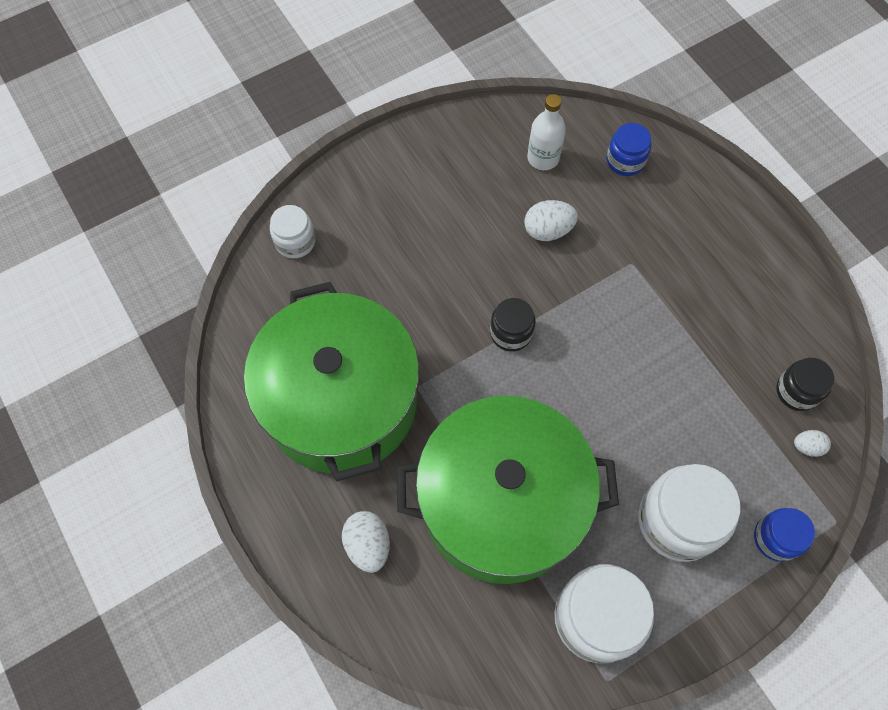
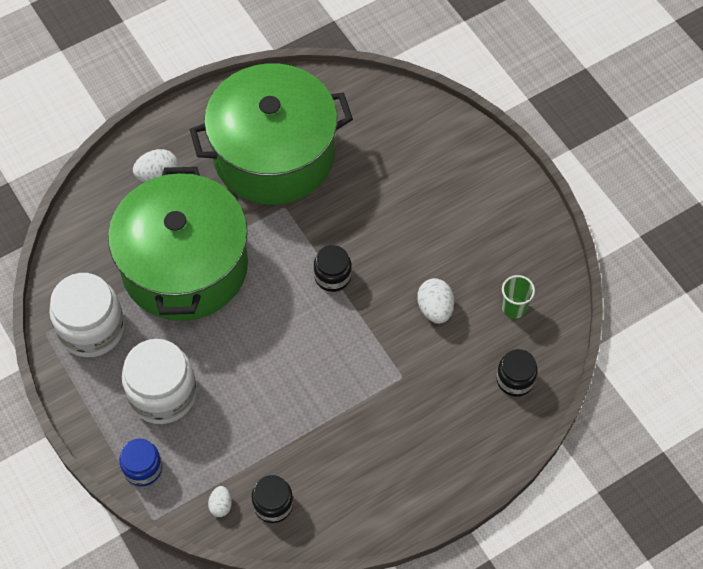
camera: 90 degrees right, 5 degrees down
white jar [270,205,315,258] -> none
white bottle [527,94,566,170] -> green cup [502,275,535,319]
blue jar [607,123,651,176] -> black jar [496,349,538,397]

